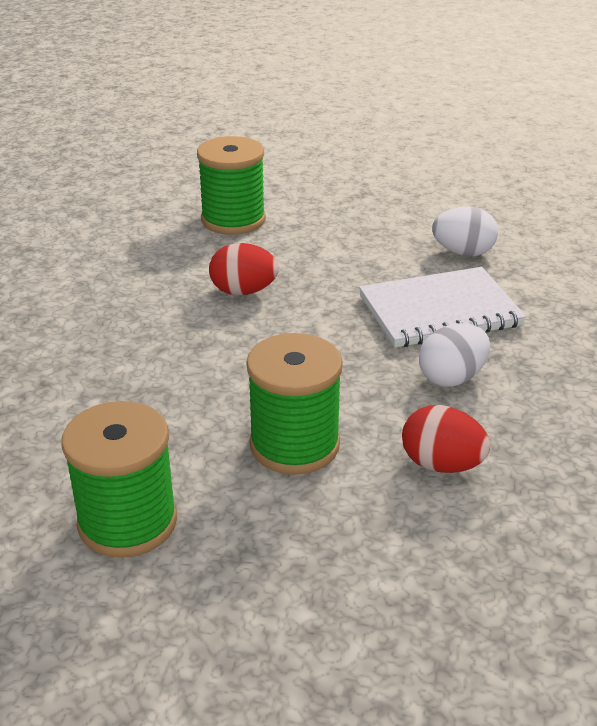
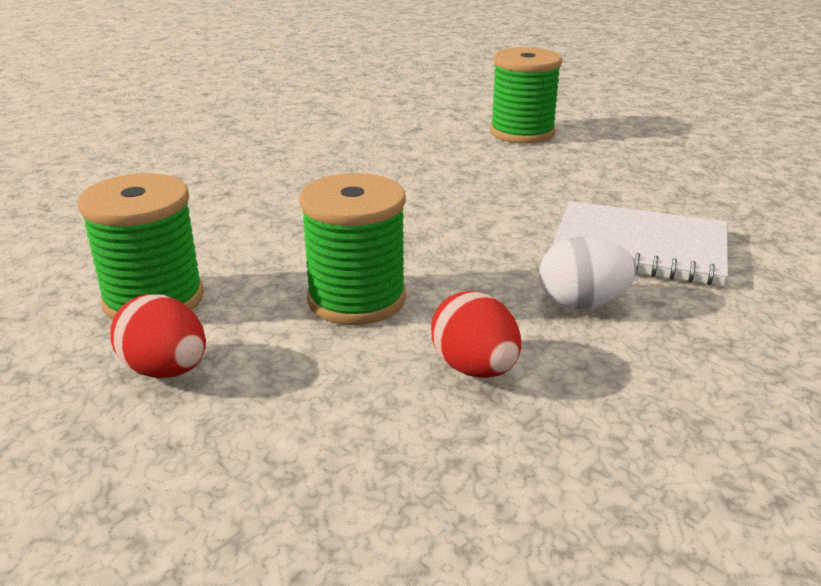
camera: 35 degrees right, 5 degrees down
red egg [209,243,279,296] -> red egg moved to [110,294,206,378]
white egg [432,207,498,256] -> none

